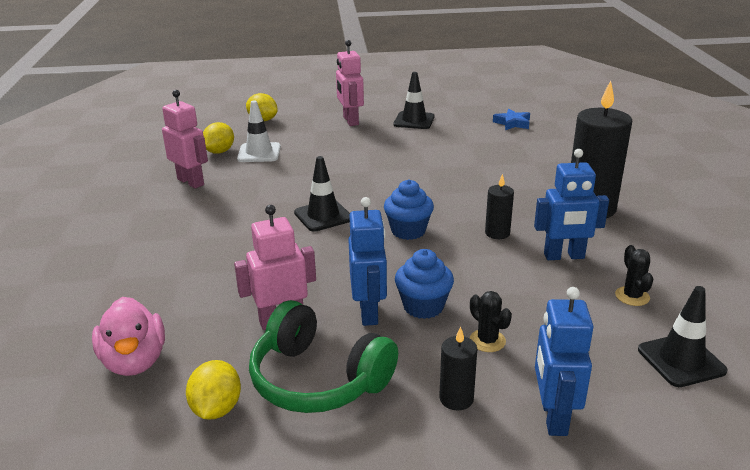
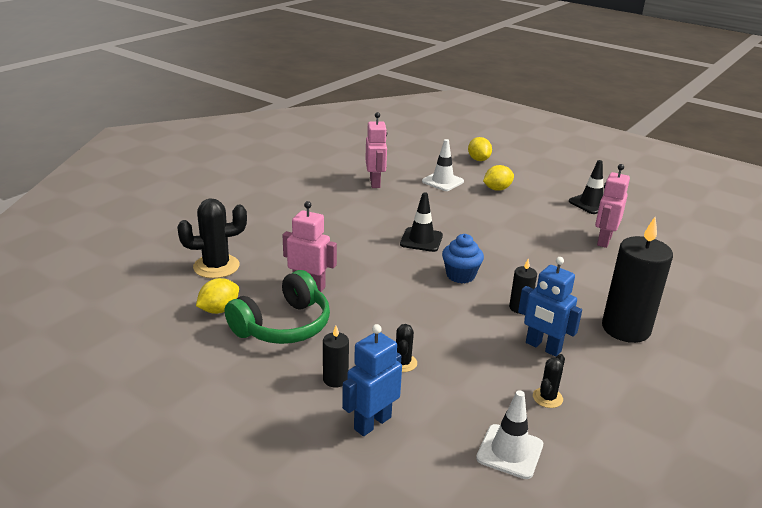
camera: 40 degrees right, 0 degrees up
pink duck [92,297,165,376] -> black cactus [177,198,247,279]
yellow lemon [203,122,234,154] -> yellow lemon moved to [483,165,514,191]
green headphones [249,300,398,413] -> green headphones turned 120 degrees counterclockwise [225,270,330,344]
pink robot [336,40,364,126] -> pink robot moved to [595,164,630,248]
blue robot [348,197,387,326] -> none
blue cupcake [395,249,454,319] -> none
blue star [493,109,530,130] -> none
black traffic cone [638,286,728,387] -> white traffic cone [476,390,543,479]

